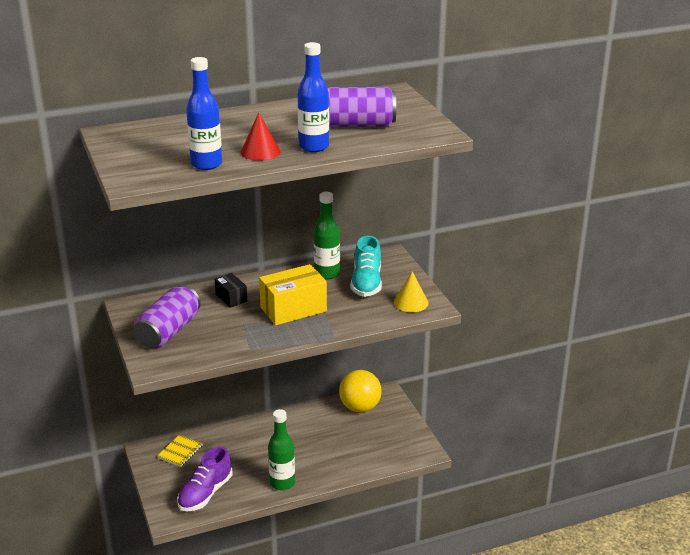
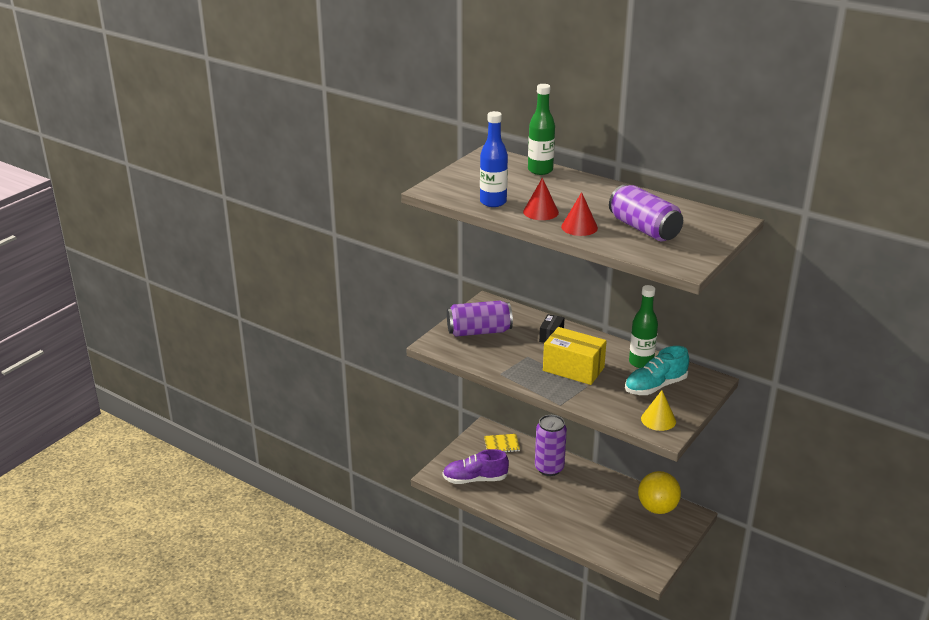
camera: 55 degrees right, 0 degrees up
green bottle [268,409,295,491] -> green bottle moved to [528,84,555,175]
blue bottle [298,42,329,152] -> red cone [561,192,598,236]
none -> purple can [535,415,567,476]

